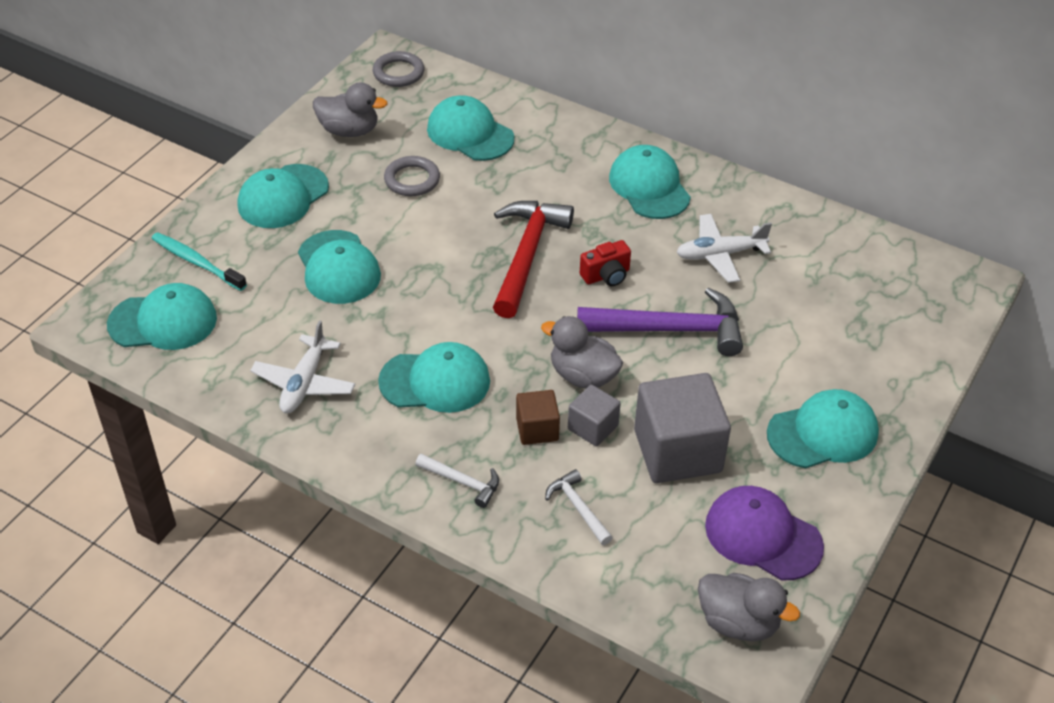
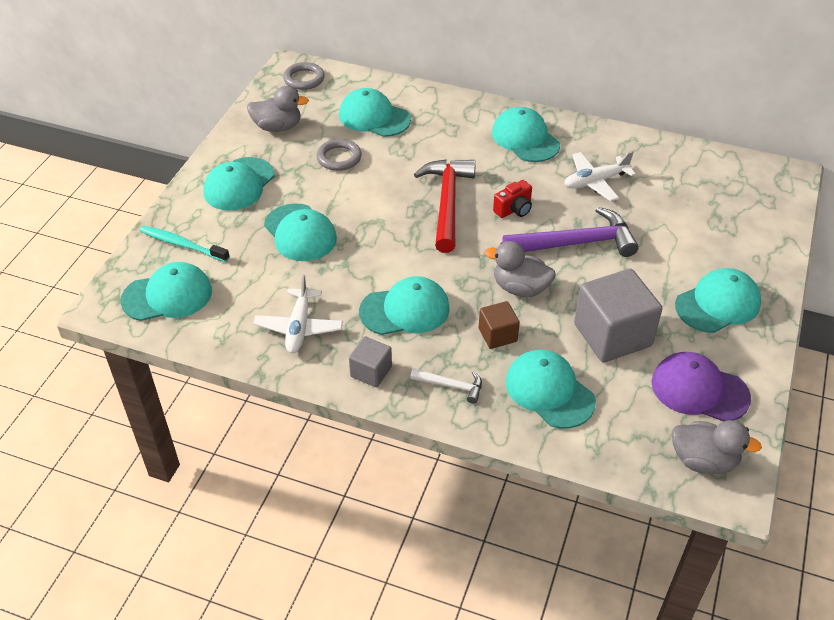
camera: 10 degrees left, 0 degrees up
white hammer [545,469,613,545] -> turquoise cap [505,350,596,429]
grey cube [568,385,621,446] -> grey cube moved to [349,336,392,387]

